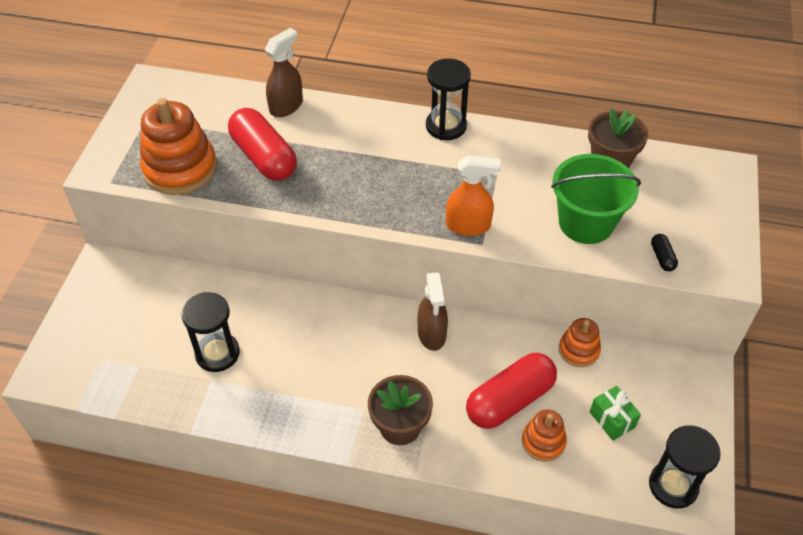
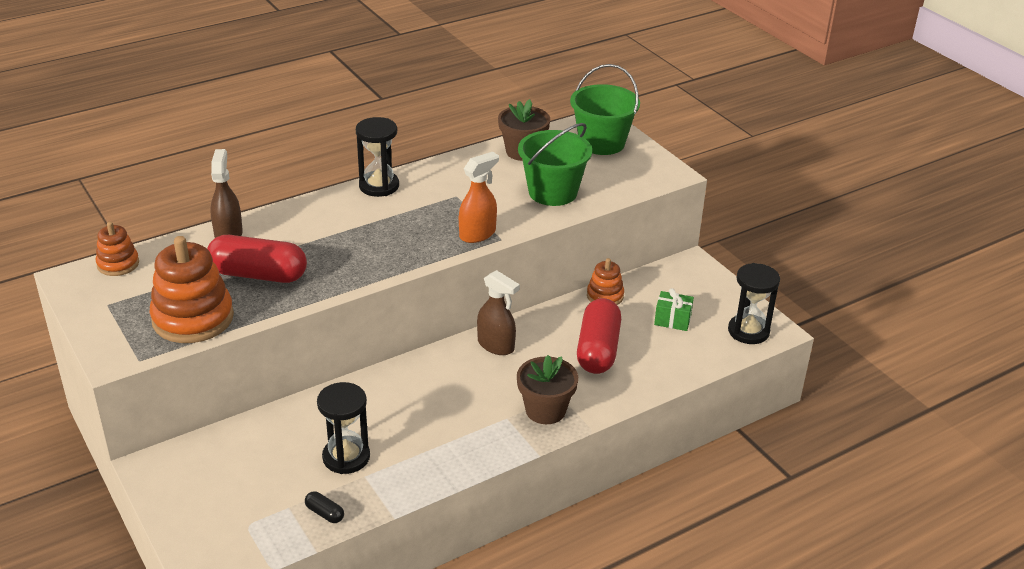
camera: 45 degrees left, 15 degrees down
orange stacking toy [522,410,567,462] -> orange stacking toy moved to [96,222,139,276]
black capsule [651,234,678,271] -> black capsule moved to [305,491,344,523]
none -> green bucket [570,64,640,155]

